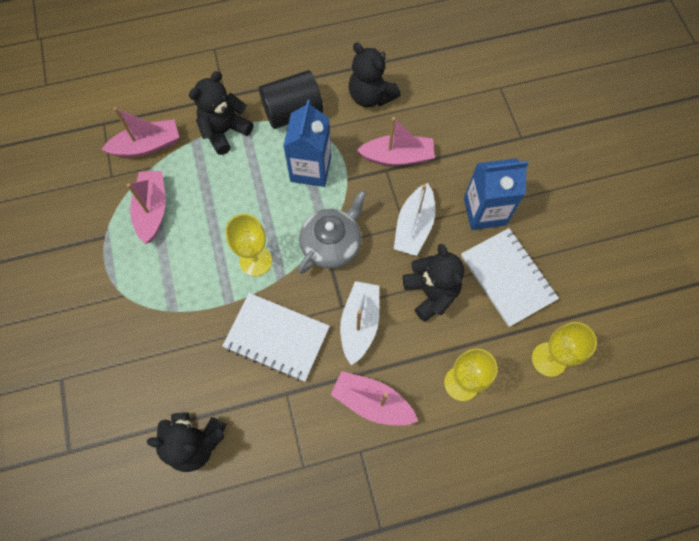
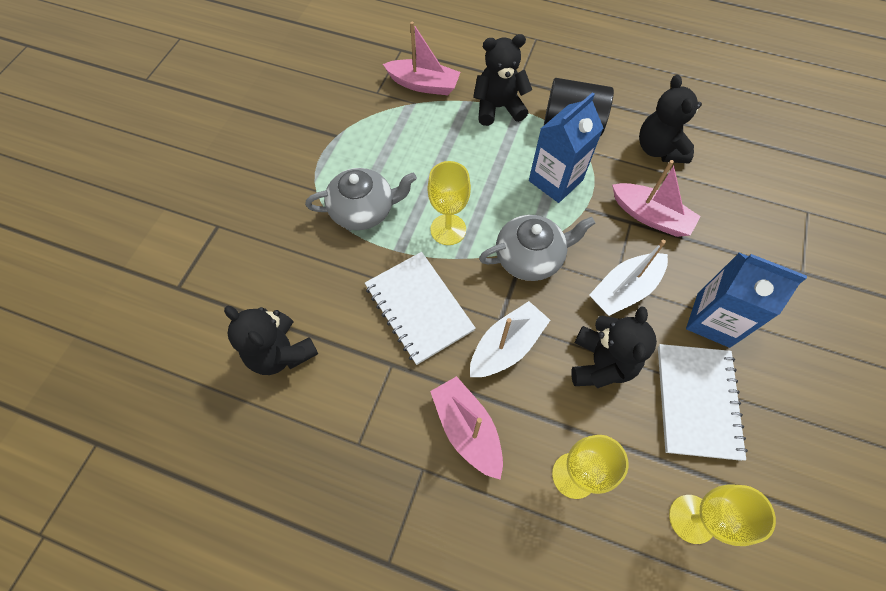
camera: 35 degrees right, 5 degrees down
pink boat [127,171,165,244] -> none
none -> grey teapot [305,168,417,230]

